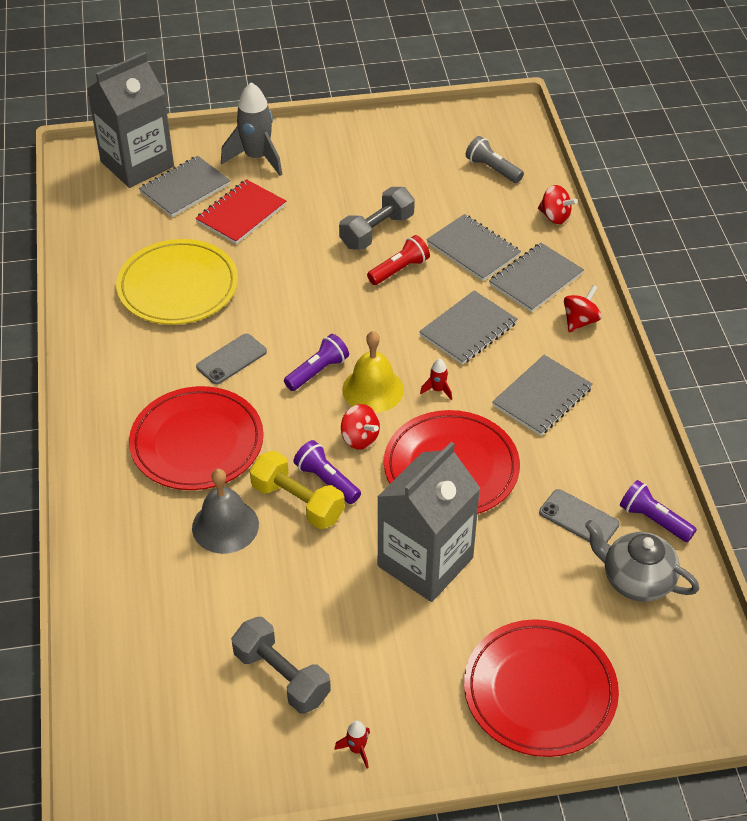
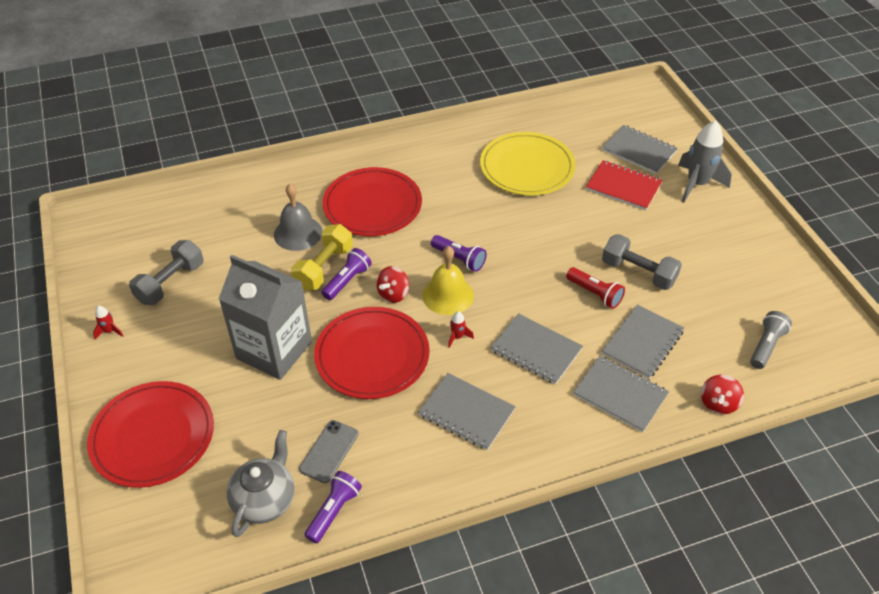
camera: 80 degrees right, 0 degrees up
grey carton [87,52,174,188] -> none
grey phone [196,333,267,385] -> none
red spinning top [564,285,602,332] -> none

